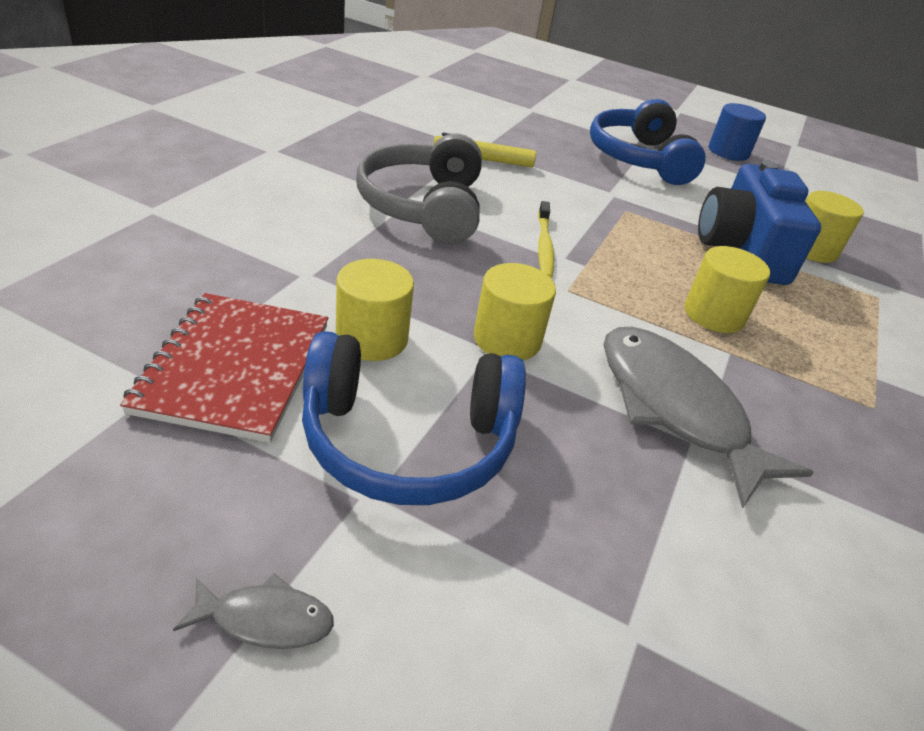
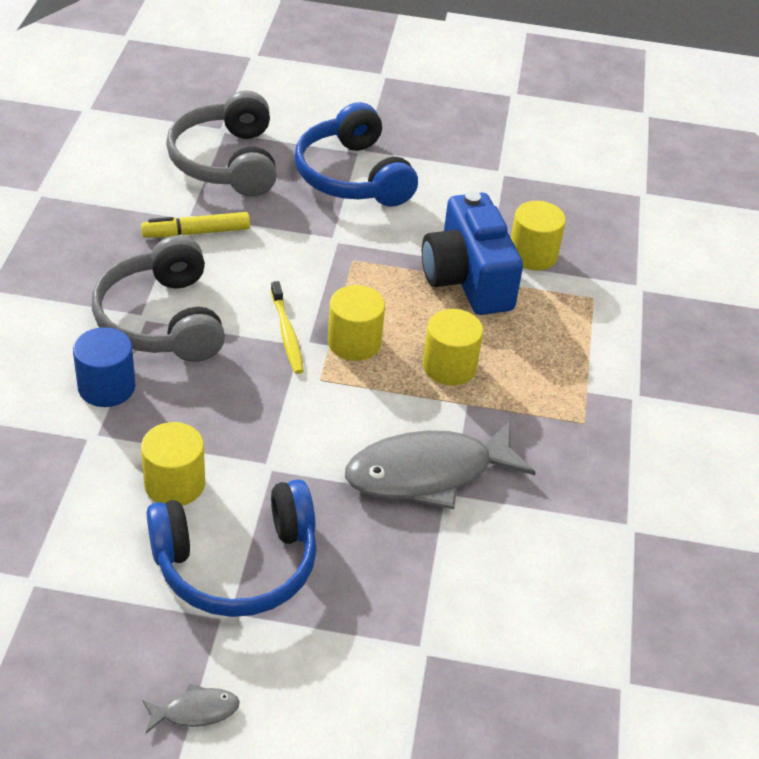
camera: 15 degrees left, 5 degrees up
red notebook [120,293,328,443] -> none
yellow cylinder [474,263,556,360] -> yellow cylinder moved to [328,285,385,361]
grey fish [604,327,814,509] -> grey fish turned 60 degrees counterclockwise [345,421,536,509]
blue cylinder [709,103,766,161] -> blue cylinder moved to [73,327,136,407]
none -> grey headphones [166,91,277,197]

